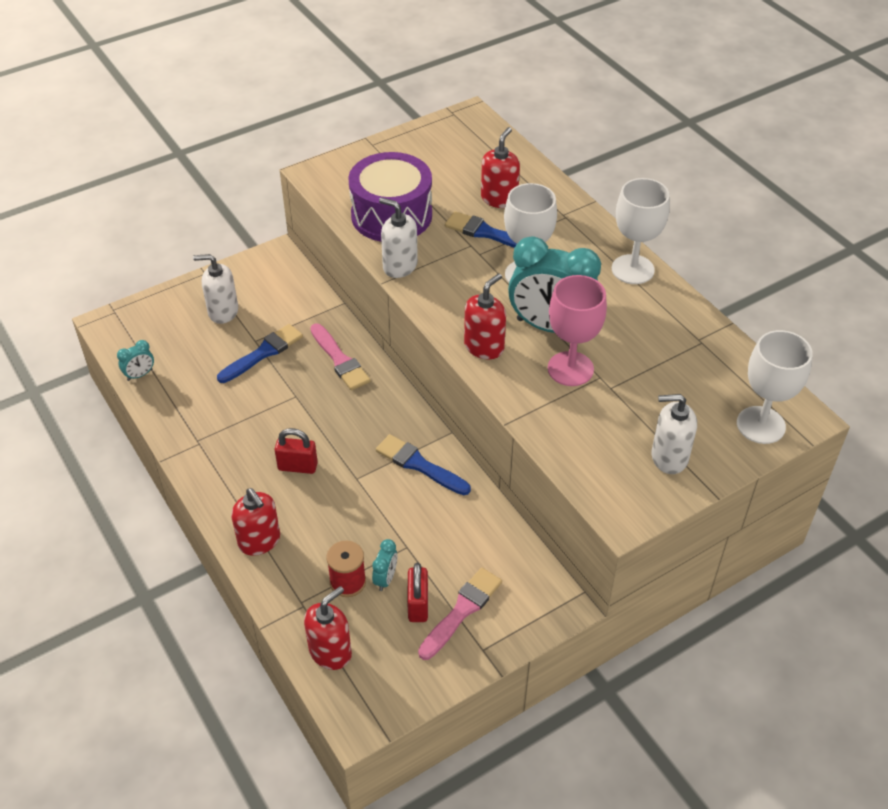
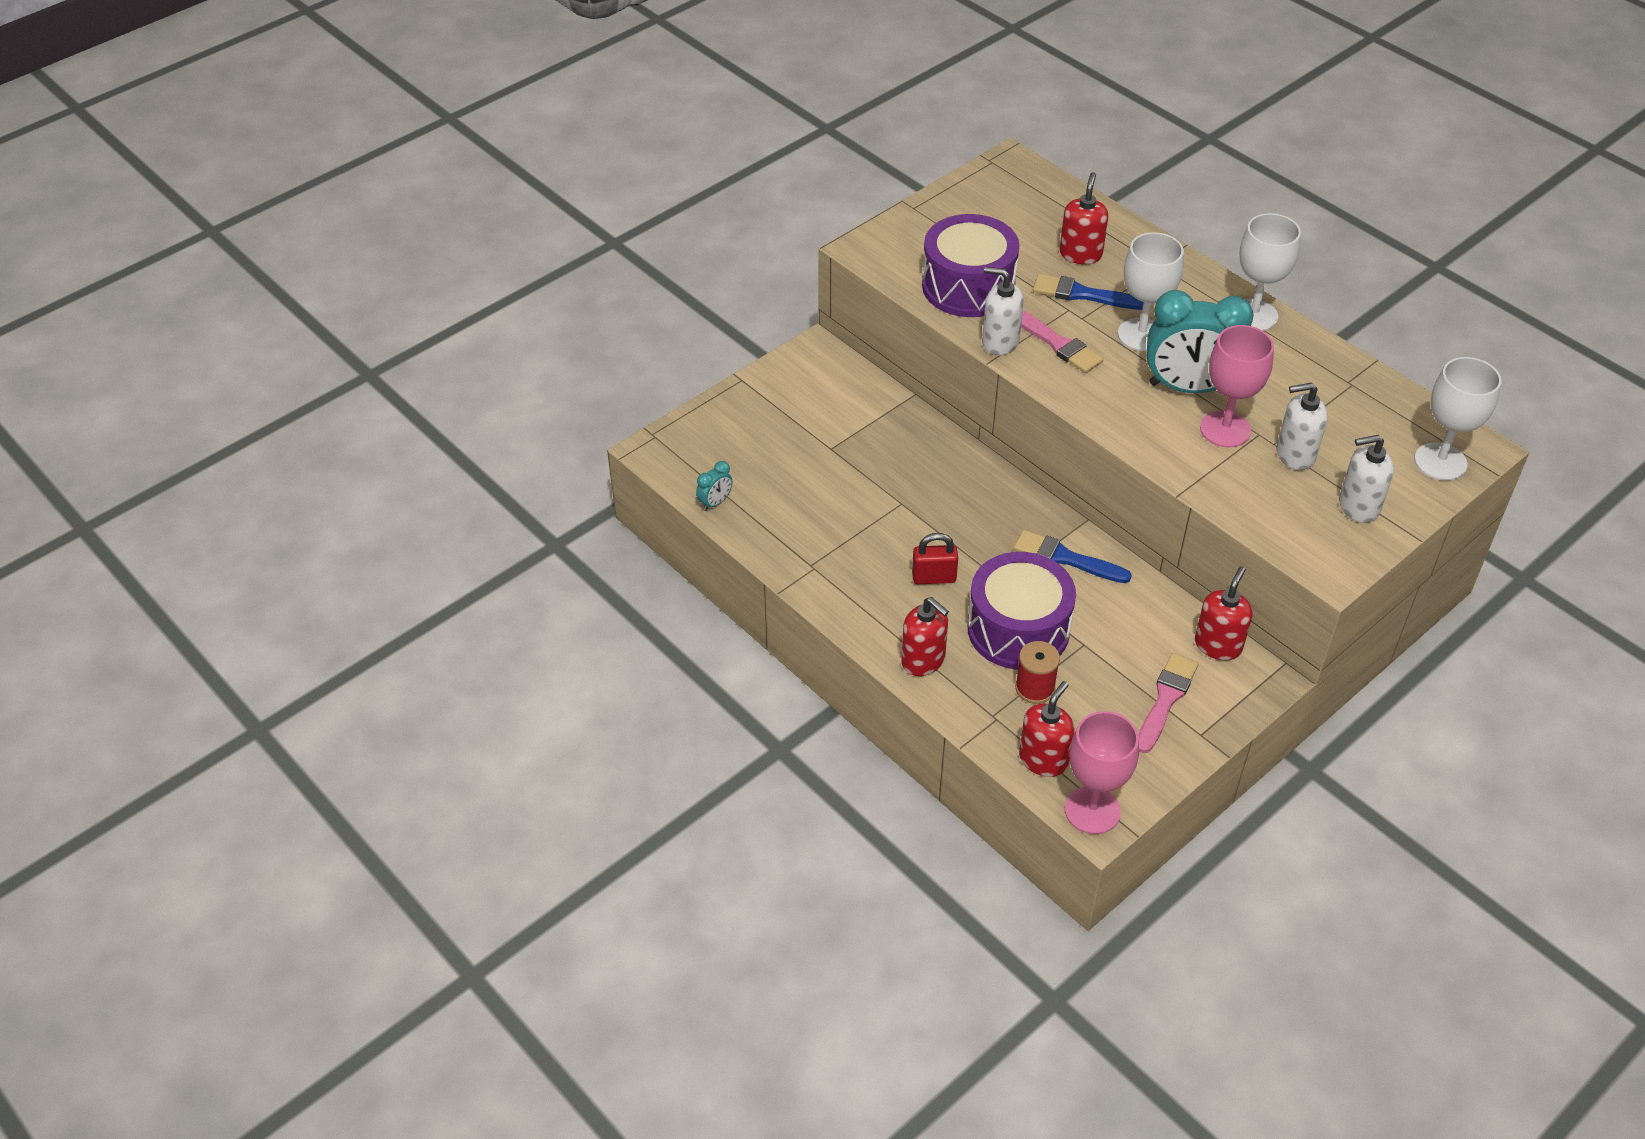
camera: 10 degrees left, 0 degrees up
white soap dispenser [193,254,238,324] -> white soap dispenser moved to [1277,383,1328,470]
blue brush [217,324,303,383] -> none
pink brush [310,323,370,390] -> pink brush moved to [1021,310,1103,373]
turquoise clock [372,539,397,591] -> none
red padlock [407,563,428,622] -> none
red soap dispenser [464,273,506,359] -> red soap dispenser moved to [1195,566,1253,660]
none -> purple drum [968,552,1076,670]
none -> pink goblet [1065,711,1139,834]

